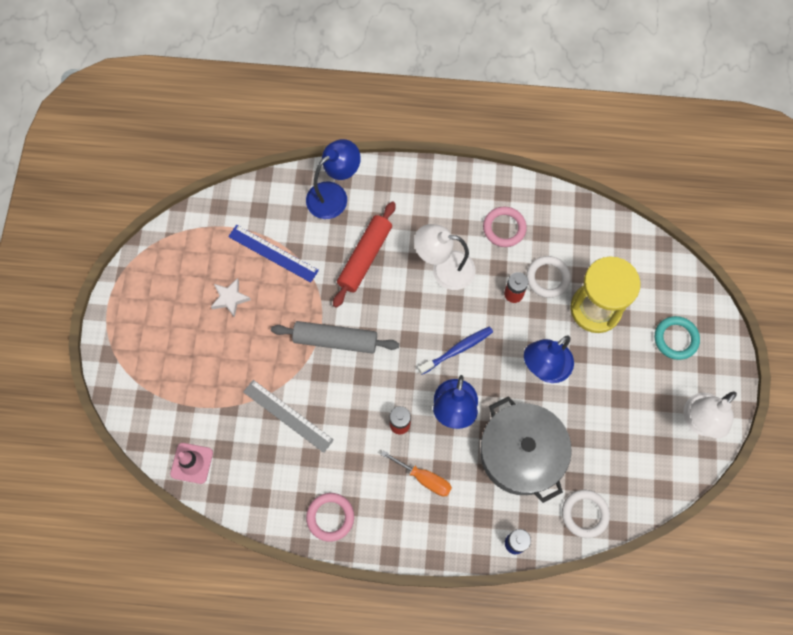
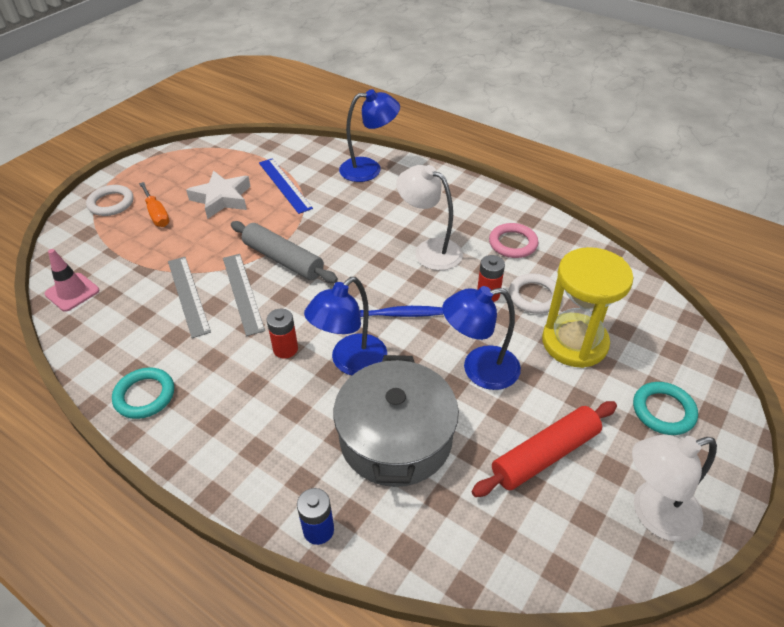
camera: 30 degrees right, 25 degrees down
white star [211,278,251,318] -> white star [186,171,251,219], size x1.56
pink ring [306,493,354,542] -> turquoise ring [112,368,174,419]
red rolling pin [333,201,396,308] -> red rolling pin moved to [472,401,617,497]
orange screwdriver [381,450,452,496] -> orange screwdriver moved to [139,182,170,227]
white ring [562,490,610,538] -> white ring moved to [86,185,134,216]
none -> grey ruler [223,254,265,336]

